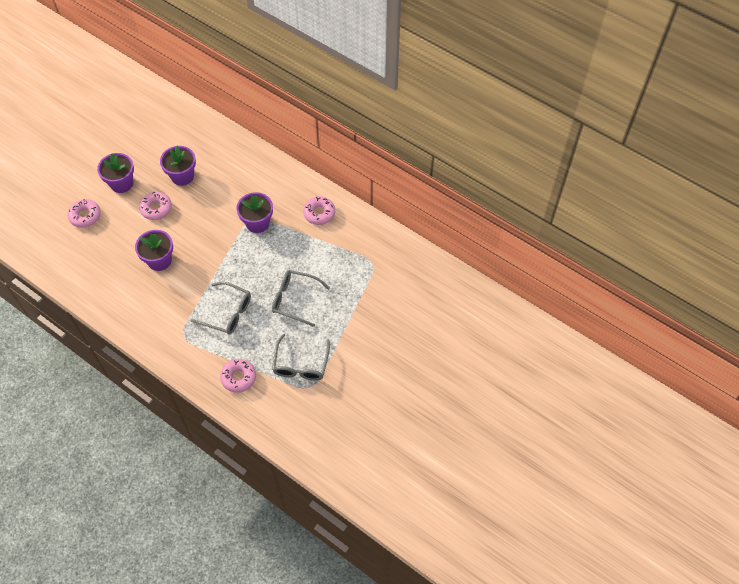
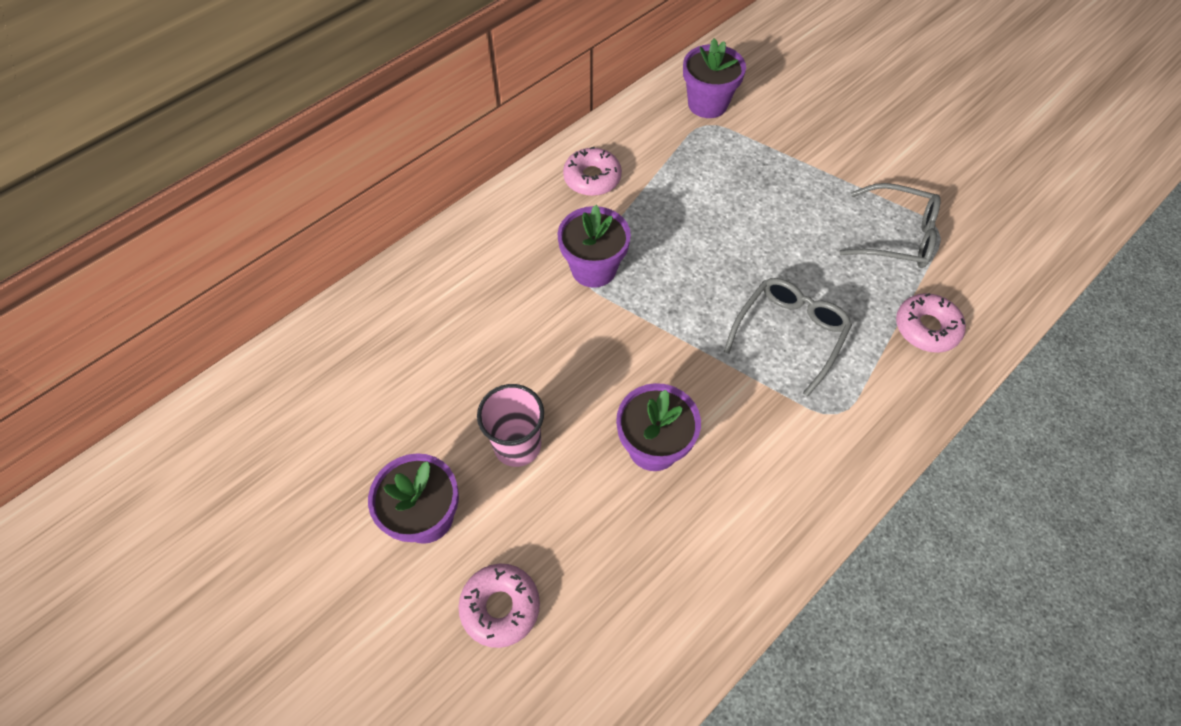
camera: 80 degrees left, 0 degrees up
pink donut [139,192,172,220] -> pink cup [477,384,544,467]
purple flower pot [160,146,196,186] -> purple flower pot moved to [683,38,746,118]
grey glasses [272,270,330,327] -> none

